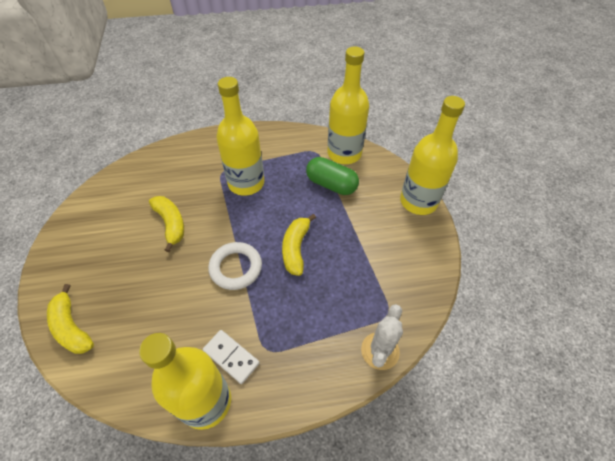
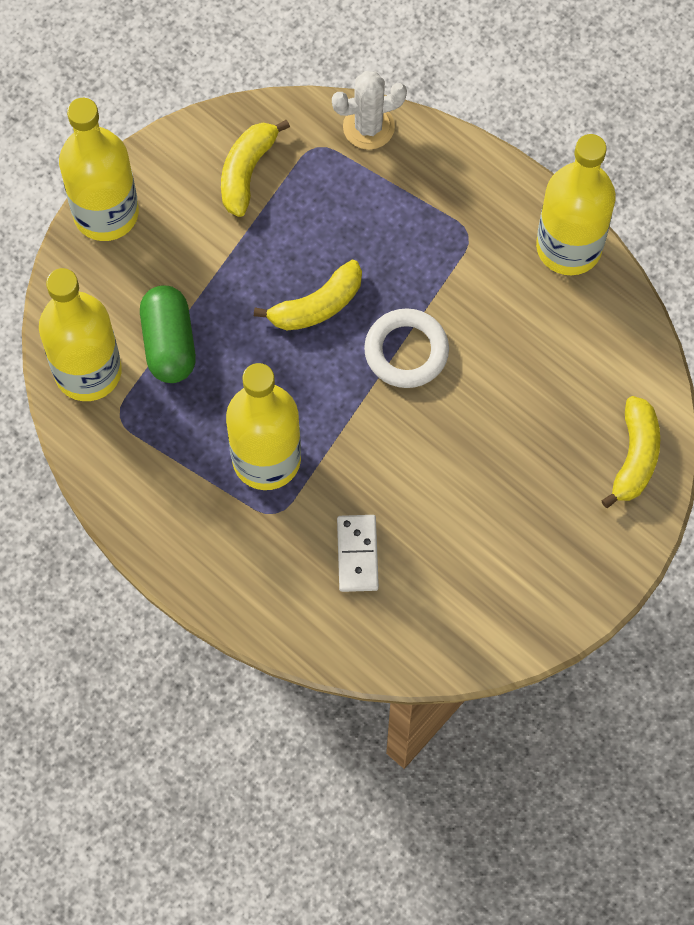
camera: 130 degrees left, 15 degrees up
yellow banana [149,196,184,252] -> yellow banana moved to [221,120,290,217]
white domino [203,330,260,384] -> white domino moved to [337,515,379,592]

